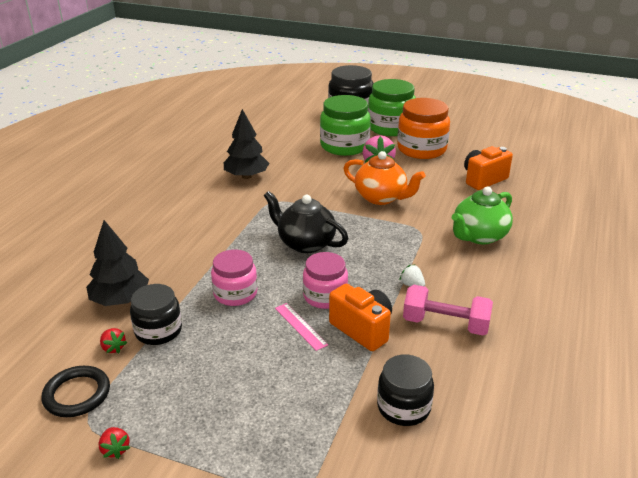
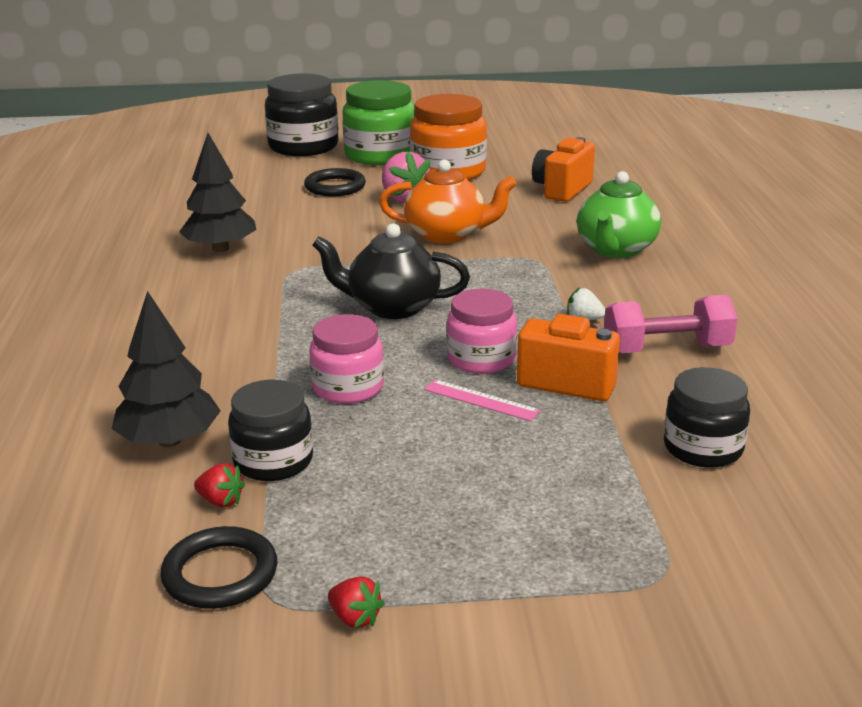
camera: 25 degrees left, 5 degrees down
green jar [320,95,371,156] -> black ring [304,168,366,196]

